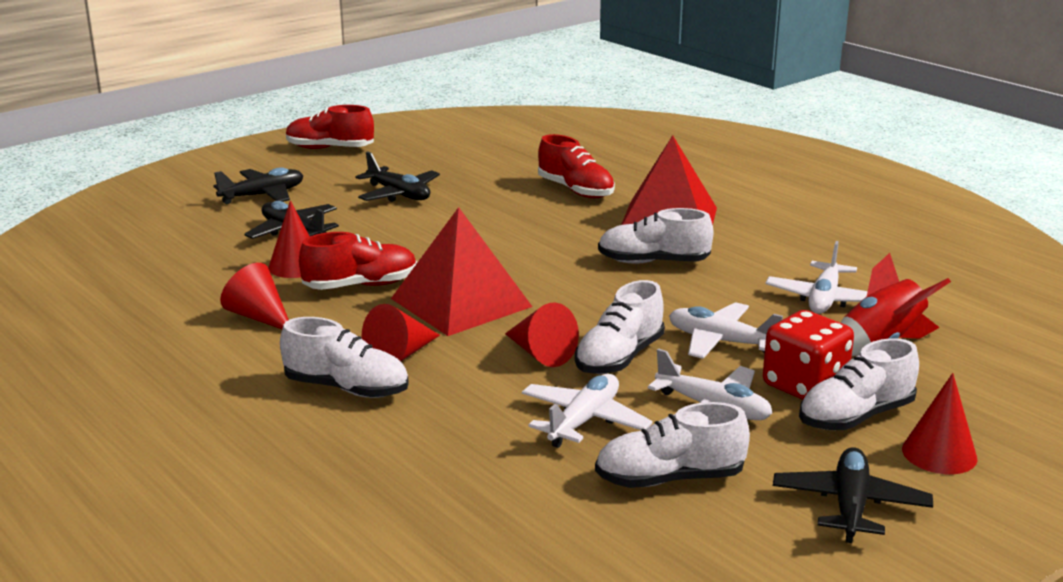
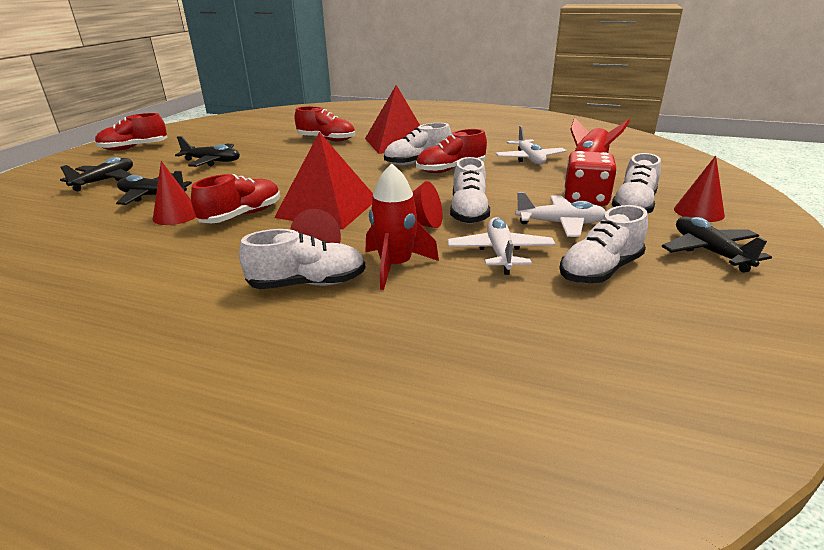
camera: 30 degrees left, 5 degrees up
red cone [220,263,289,329] -> none
white plane [669,302,783,359] -> none
none -> red rocket [366,164,439,290]
none -> red shoe [416,129,487,173]

